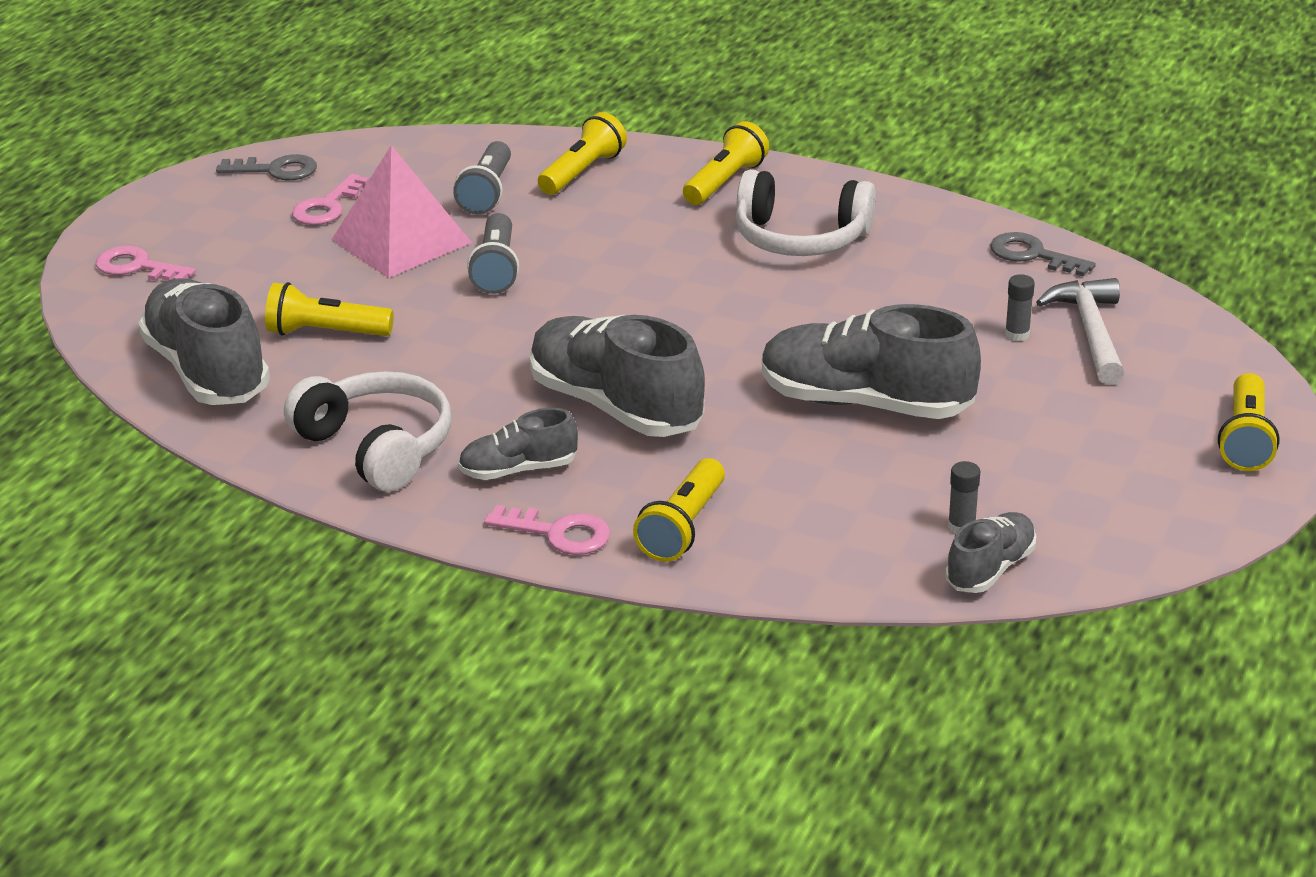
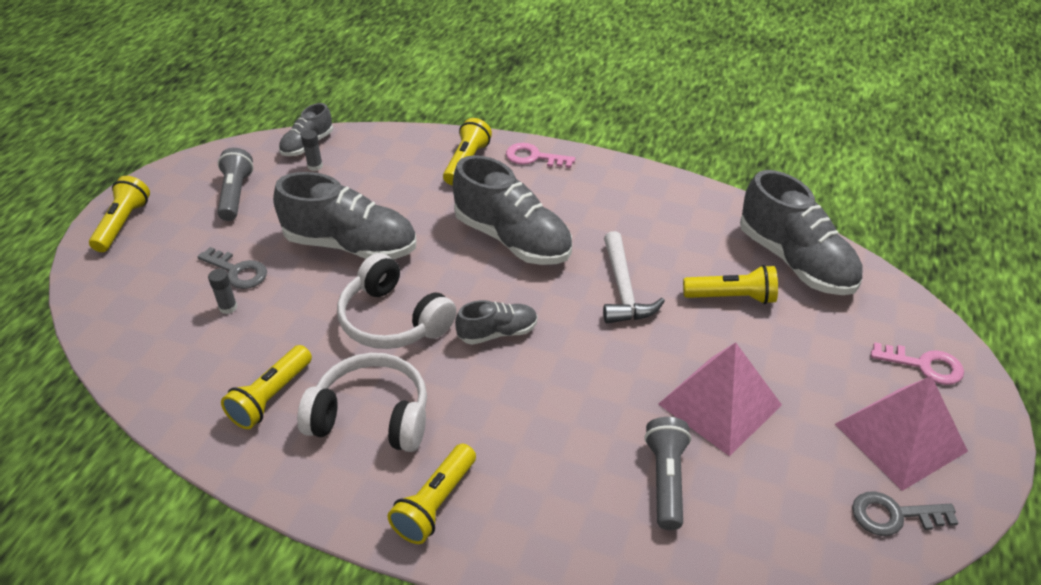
camera: 175 degrees right, 10 degrees up
white headphones [284,371,451,492] -> white headphones moved to [337,253,457,349]
pink key [292,174,369,225] -> none
grey shoe [458,408,578,480] -> grey shoe moved to [455,300,538,345]
grey flashlight [467,213,519,294] -> grey flashlight moved to [217,148,253,221]
yellow flashlight [538,112,627,195] -> yellow flashlight moved to [221,345,312,429]
grey key [990,232,1096,277] -> grey key moved to [197,247,267,289]
white hammer [1036,278,1124,385] -> white hammer moved to [603,231,665,323]
none -> pink pyramid [835,376,968,491]

